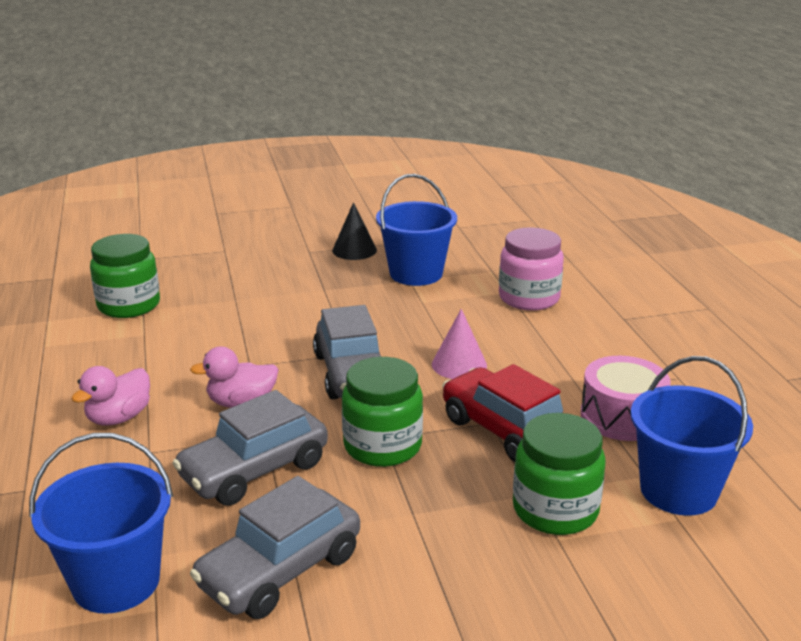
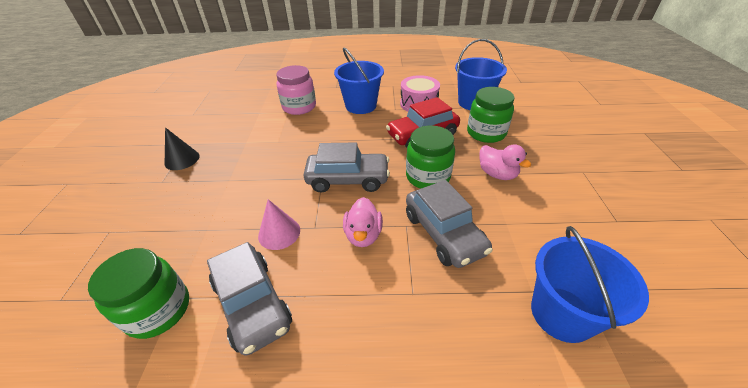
camera: 75 degrees left, 15 degrees up
pink duck [71,366,150,425] -> pink duck moved to [479,144,531,180]
grey car [190,476,360,619] -> grey car moved to [207,242,292,356]
blue bucket [376,174,457,286] -> blue bucket moved to [334,47,384,114]
pink cone [432,309,487,379] -> pink cone moved to [258,199,300,250]

